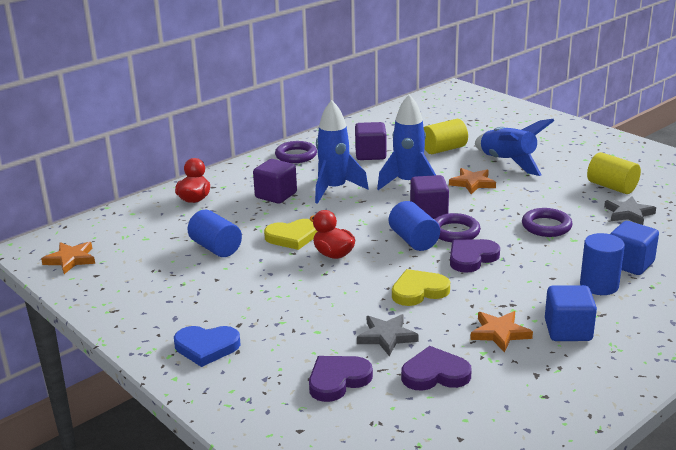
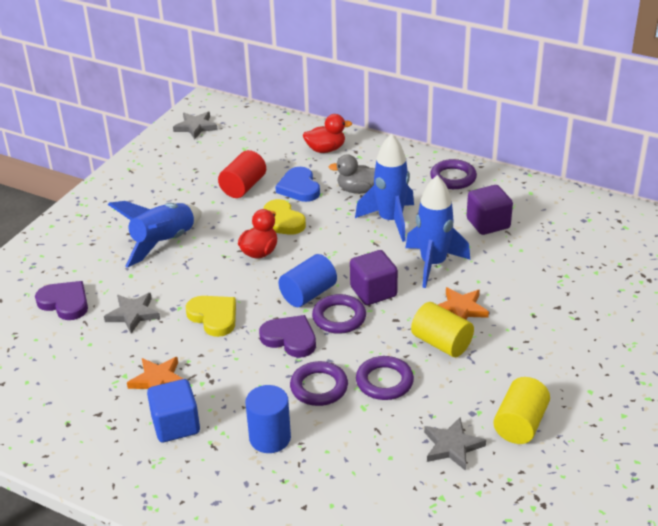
camera: 70 degrees right, 10 degrees up
orange star [41,242,95,274] -> grey star [173,112,218,139]
blue heart [174,326,241,367] -> blue heart moved to [275,167,320,202]
blue cylinder [187,209,242,257] -> red cylinder [218,150,266,198]
purple cube [253,159,297,204] -> grey duck [329,154,375,194]
purple heart [401,346,472,391] -> none
yellow cylinder [424,119,468,154] -> yellow cylinder moved to [411,302,474,357]
blue rocket [475,119,555,176] -> blue rocket moved to [108,201,202,268]
blue cube [610,221,659,275] -> none
none -> purple ring [290,361,348,406]

